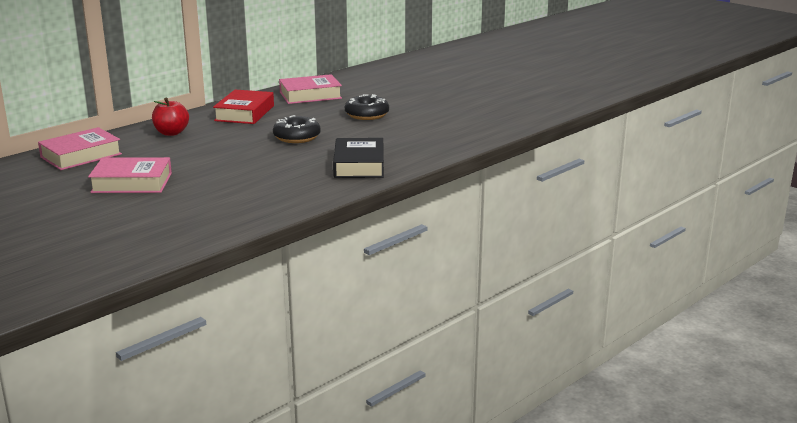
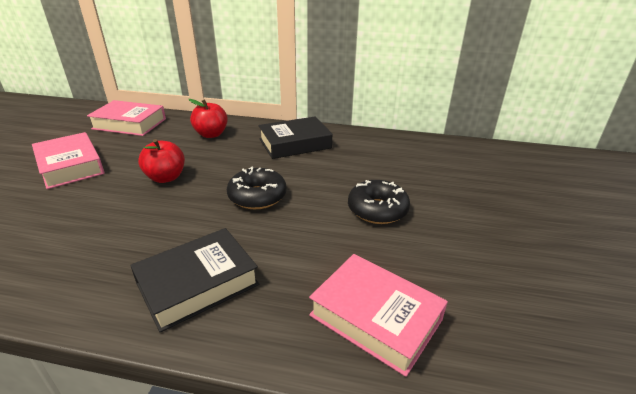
camera: 55 degrees right, 10 degrees up
red book [213,90,274,124] -> black book [258,117,332,159]
pink book [279,74,342,104] -> pink book moved to [309,254,448,377]
none -> red apple [138,139,185,183]

